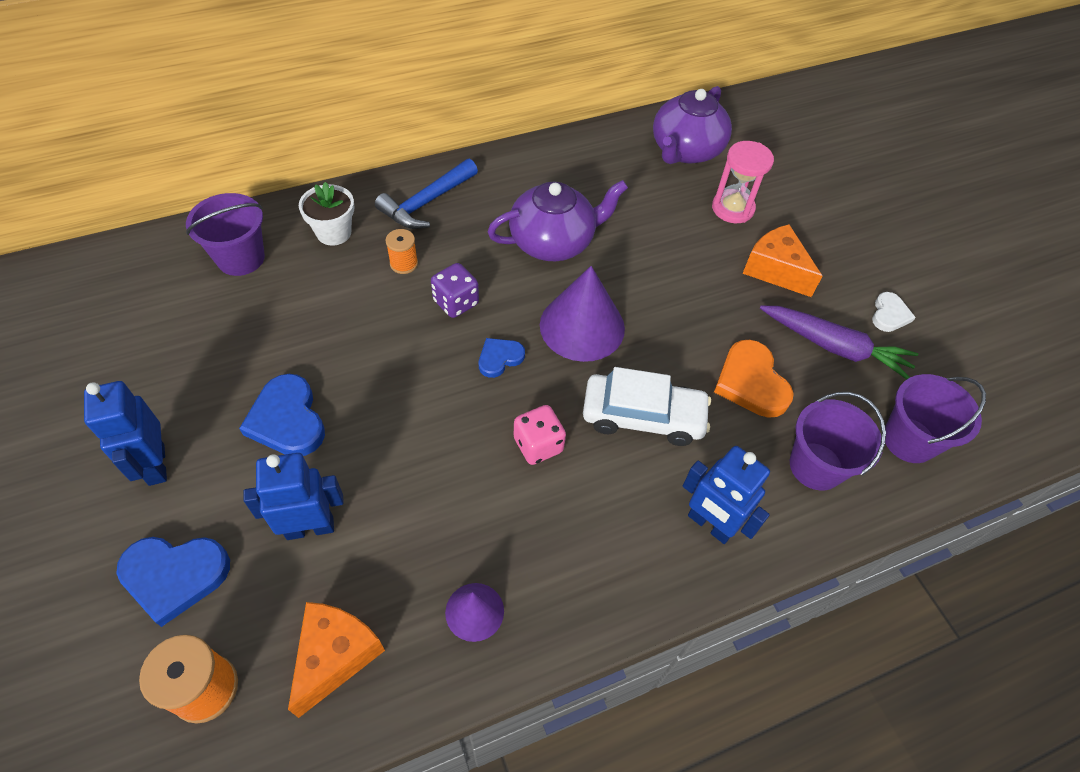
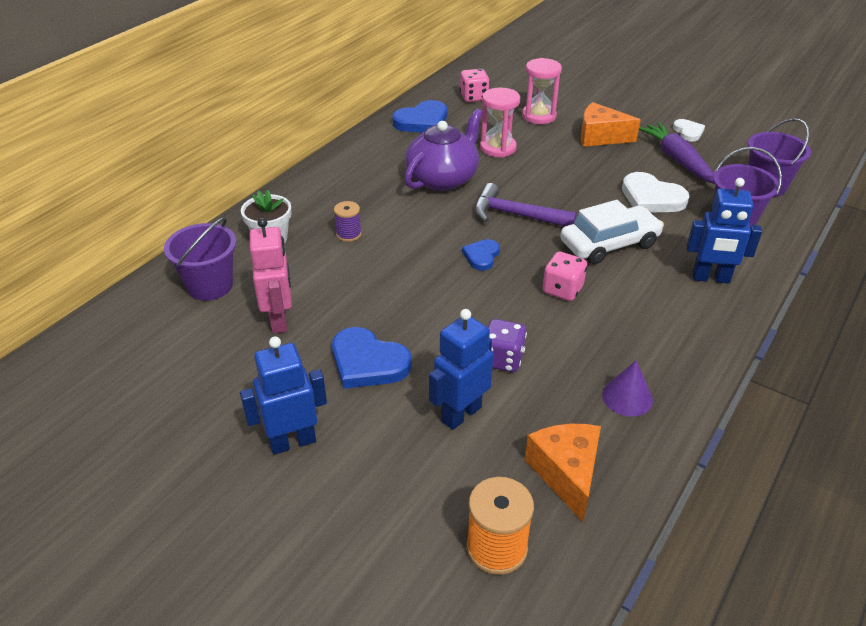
camera: 30 degrees left, 15 degrees down
blue robot [84,381,167,486] -> blue robot turned 120 degrees clockwise [240,336,327,455]
blue heart [116,537,230,627] -> blue heart moved to [393,100,447,133]
blue hammer [375,159,478,229] -> none
orange spool [385,229,418,274] -> purple spool [334,201,362,242]
purple dice [431,263,479,318] -> purple dice moved to [488,319,527,372]
purple cone [540,266,625,362] -> purple hammer [475,183,577,227]
purple teapot [653,86,732,164] -> pink dice [460,69,490,102]
orange heart [714,340,794,418] -> white heart [622,172,689,212]
purple carrot [760,306,919,379] -> purple carrot turned 105 degrees counterclockwise [639,122,715,184]
none -> pink robot [250,218,292,333]
none -> pink hourglass [480,88,520,157]

